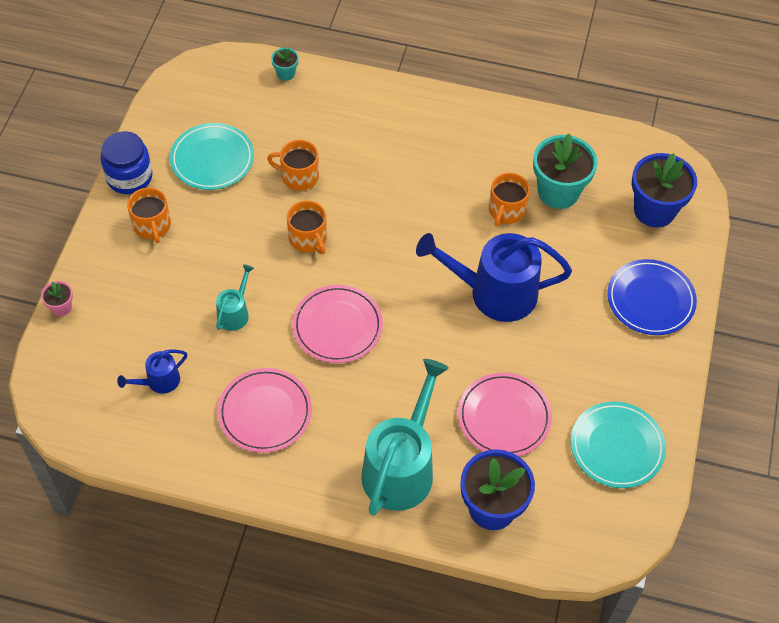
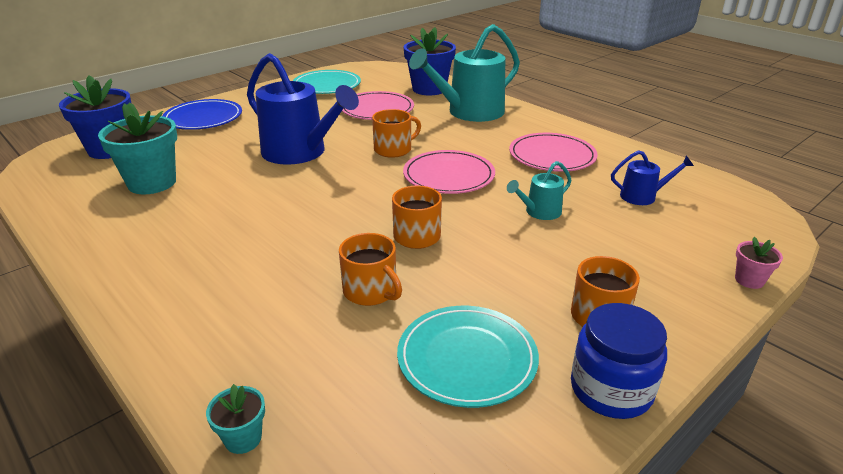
camera: 145 degrees left, 25 degrees down
orange mug [489,173,530,226] -> orange mug moved to [372,109,421,158]

